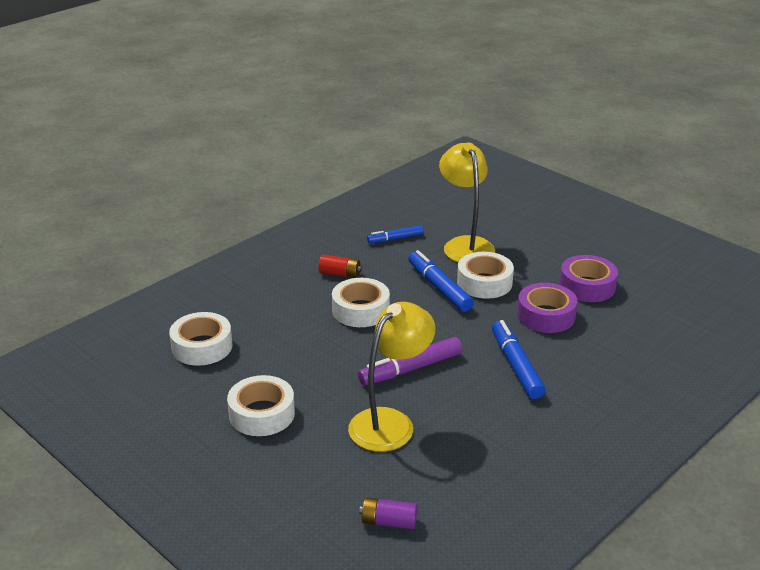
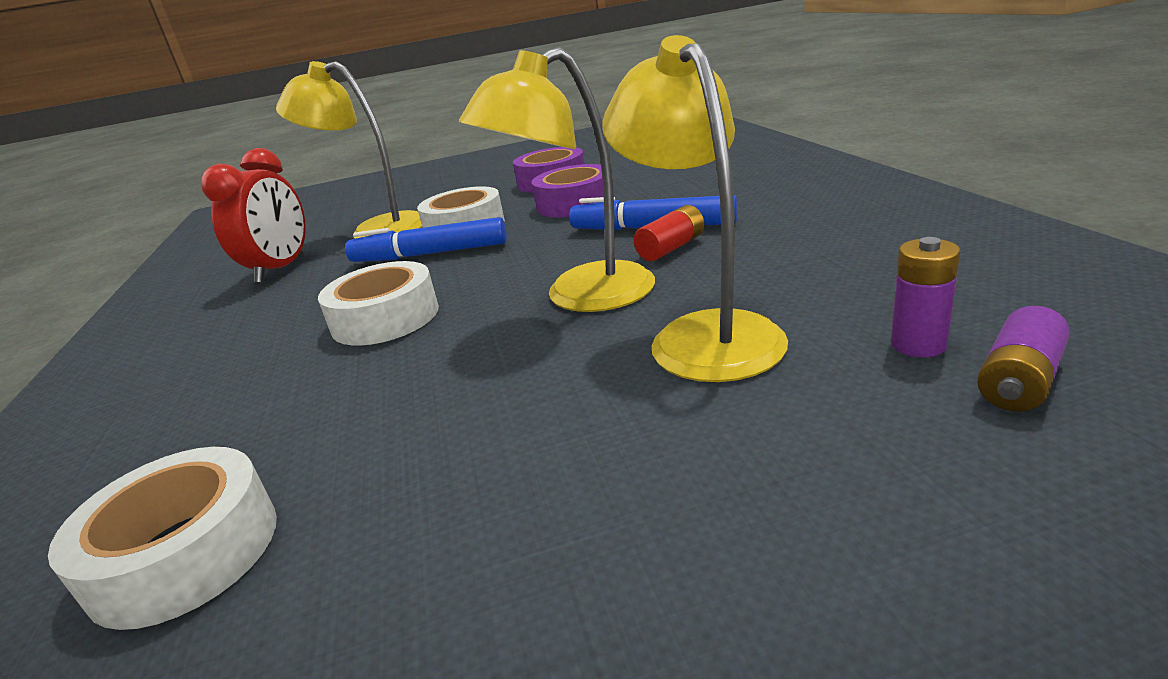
camera: 55 degrees left, 5 degrees down
white tape [227,375,295,436] -> none
red battery [319,255,362,278] -> red battery moved to [634,205,705,261]
purple marker [358,337,462,385] -> yellow lamp [459,47,655,312]
blue marker [367,225,424,243] -> red clock [201,148,306,283]
none -> purple battery [891,237,960,357]

